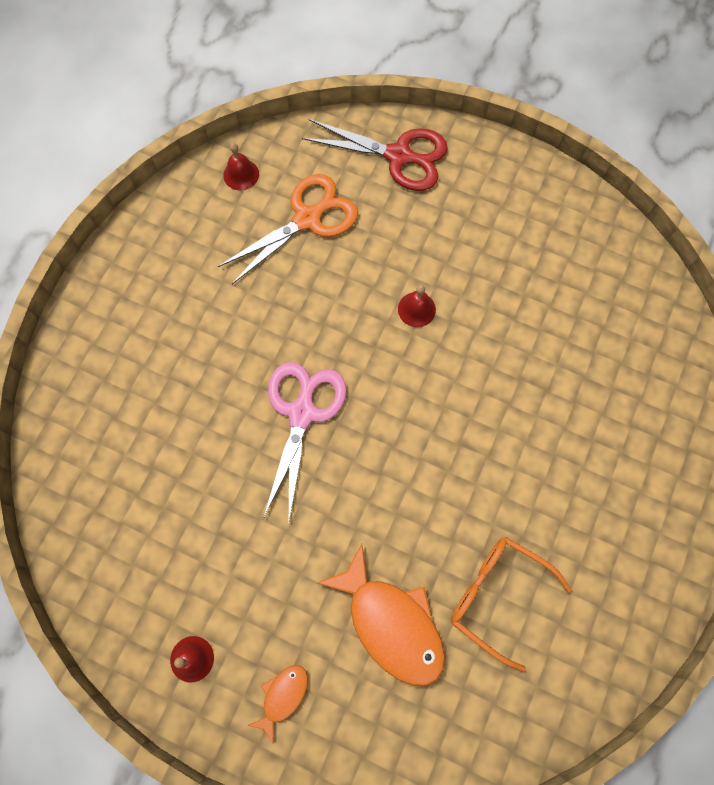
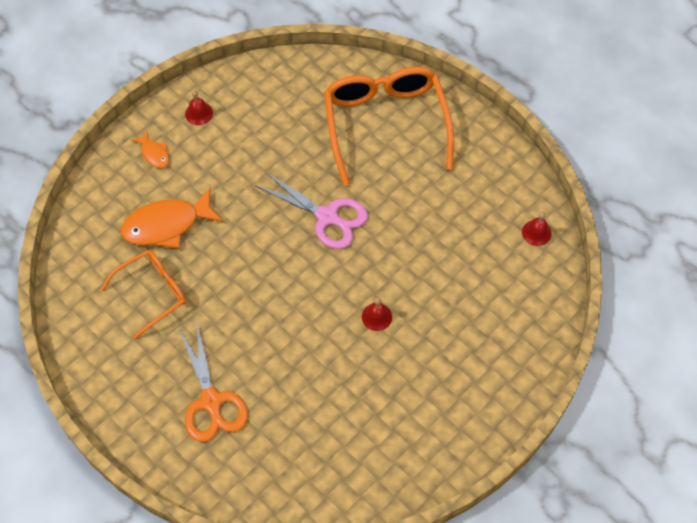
camera: 110 degrees right, 10 degrees down
orange scissors [218,174,358,284] -> orange scissors moved to [179,323,248,442]
red scissors [302,119,448,191] -> none
none -> orange glasses [324,67,454,186]

